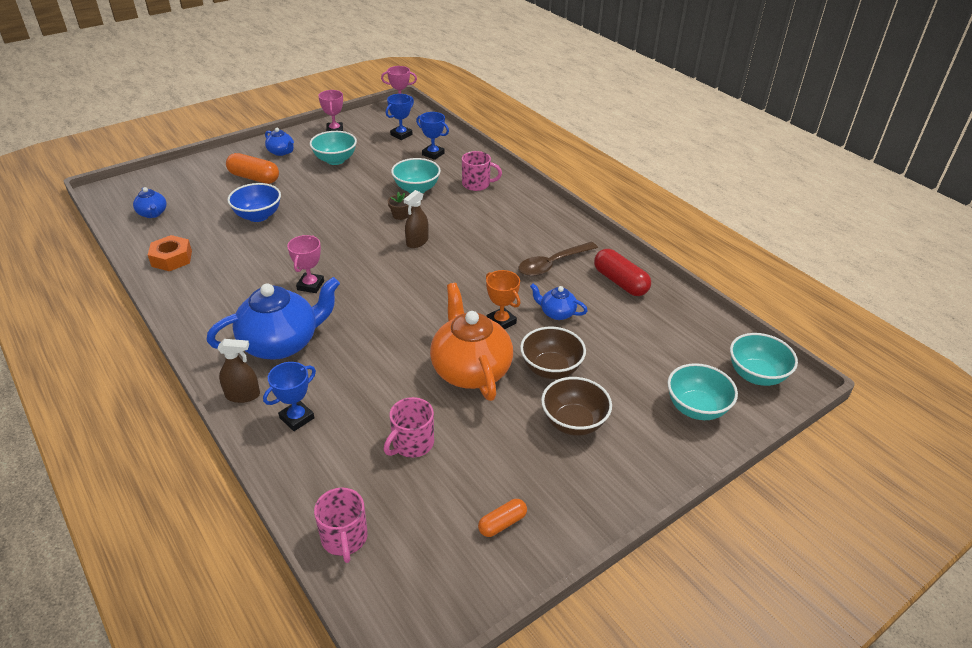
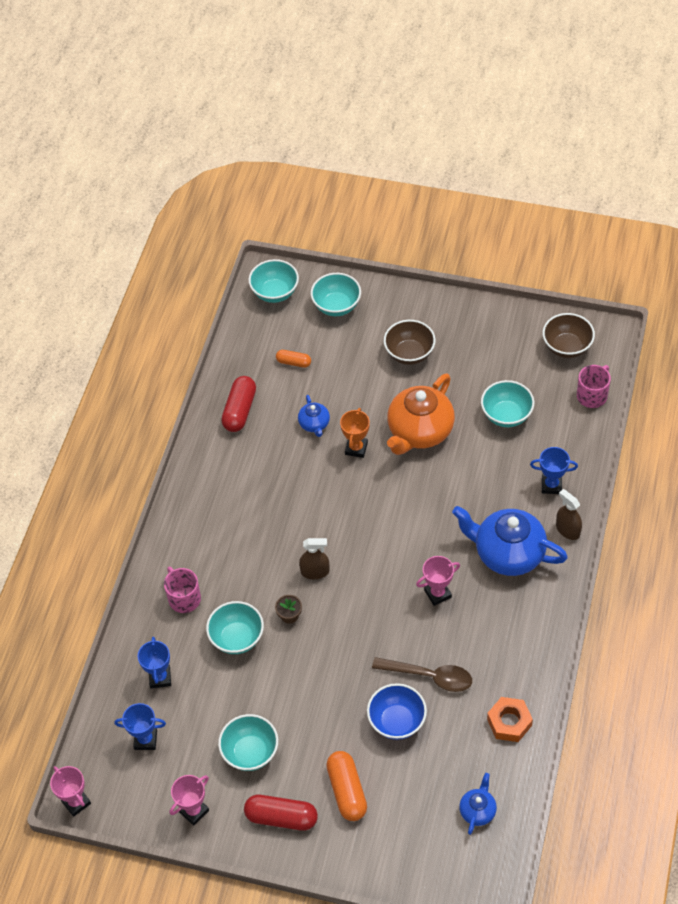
camera: 125 degrees left, 15 degrees up
blue teapot [265,128,294,156] -> red capsule [244,795,318,831]
pink mug [384,397,434,458] -> turquoise bowl [481,380,534,427]
orange capsule [478,499,527,537] -> orange capsule moved to [276,350,311,368]
brown spoon [518,242,598,276] -> brown spoon moved to [372,657,472,692]
brown bowl [520,327,586,379] -> brown bowl moved to [543,313,595,358]

